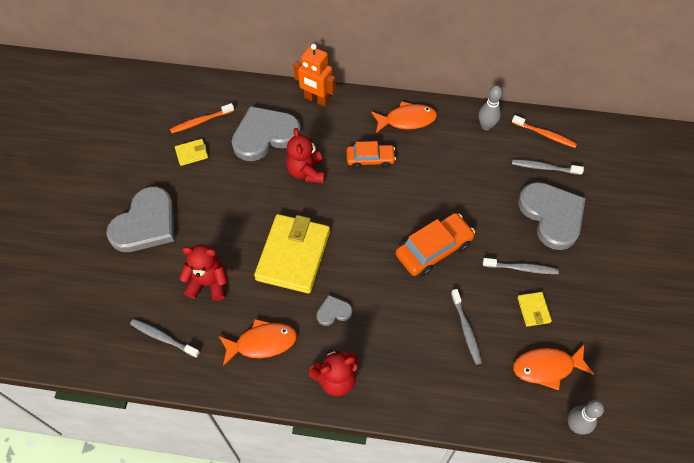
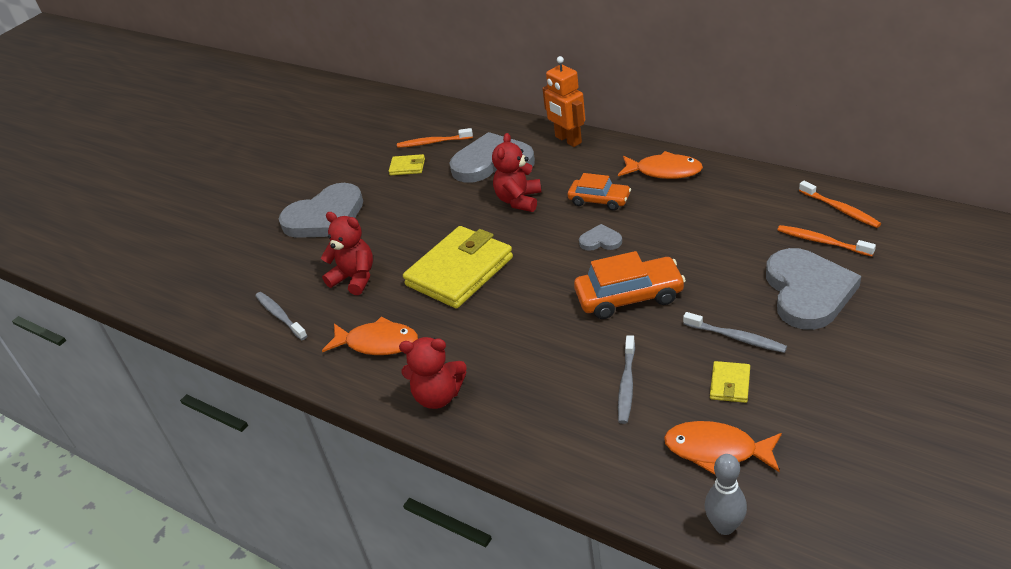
camera: 30 degrees right, 20 degrees down
grey heart [317,295,353,326] -> grey heart moved to [579,224,622,251]
grey bowling pin [479,85,503,130] -> none
grey toothbrush [512,159,584,175] -> orange toothbrush [778,225,876,256]

